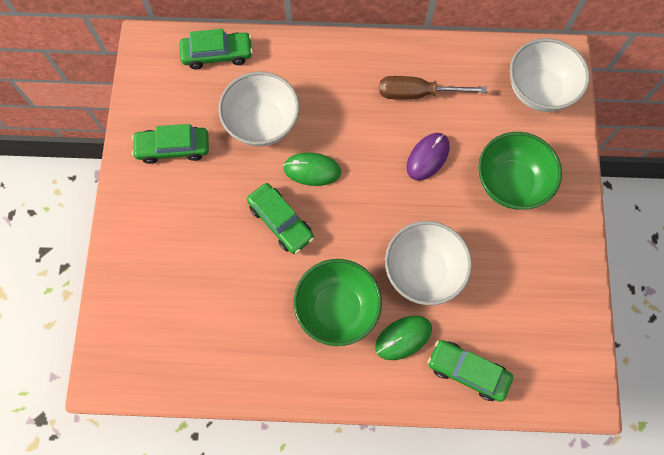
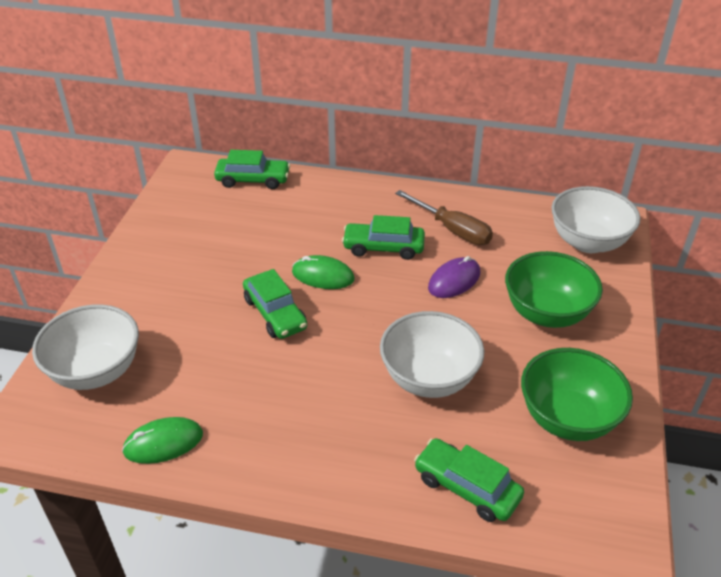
camera: 10 degrees right, 30 degrees down
green car [132,124,209,164] -> green car moved to [342,215,425,260]
white bowl [218,72,299,146] -> white bowl moved to [32,304,139,390]
green bowl [294,259,382,346] -> green bowl moved to [521,348,633,441]
green mouse [375,316,432,360] -> green mouse moved to [122,417,203,464]
brown screwdriver [379,76,487,99] -> brown screwdriver turned 150 degrees counterclockwise [395,190,493,245]

